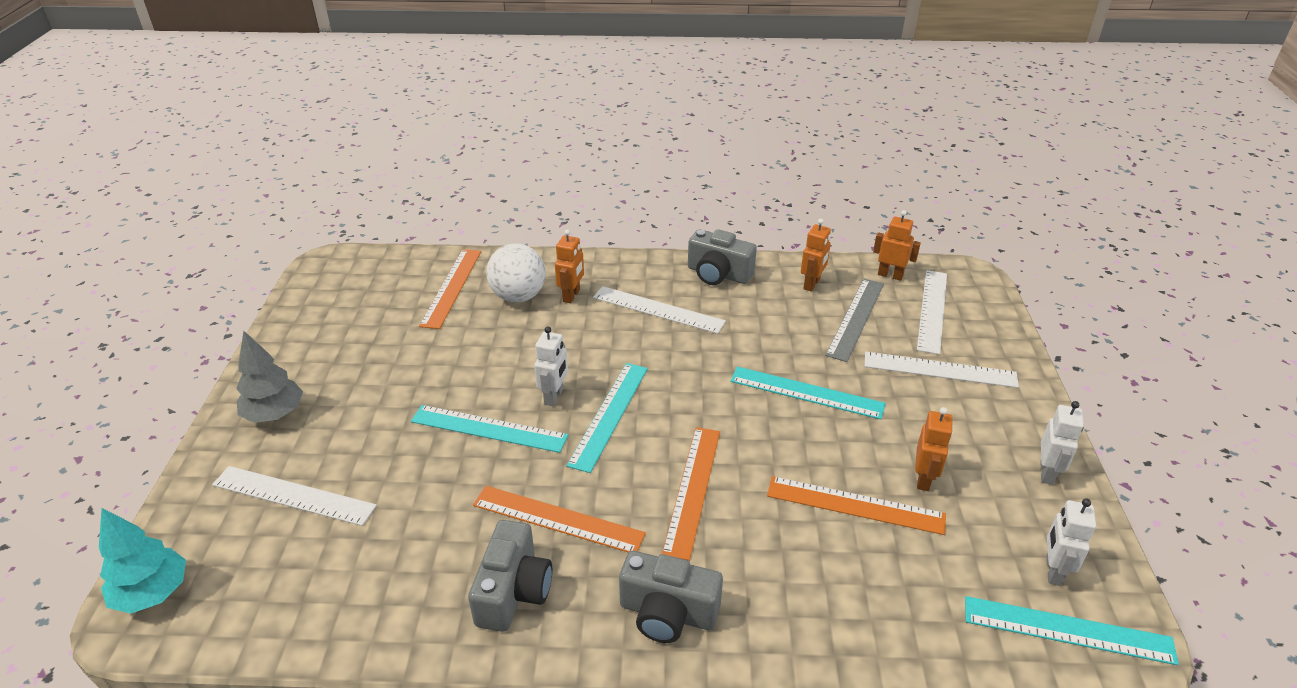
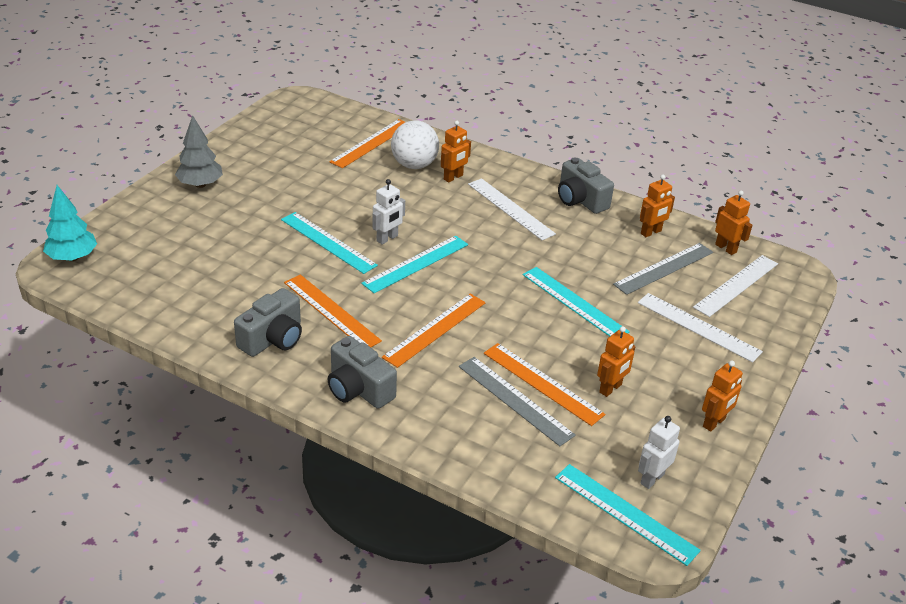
camera: 25 degrees right, 0 degrees up
white ruler [212,466,377,526] -> none
white robot [1040,401,1084,485] -> orange robot [702,361,743,432]
none -> grey ruler [459,357,576,446]

